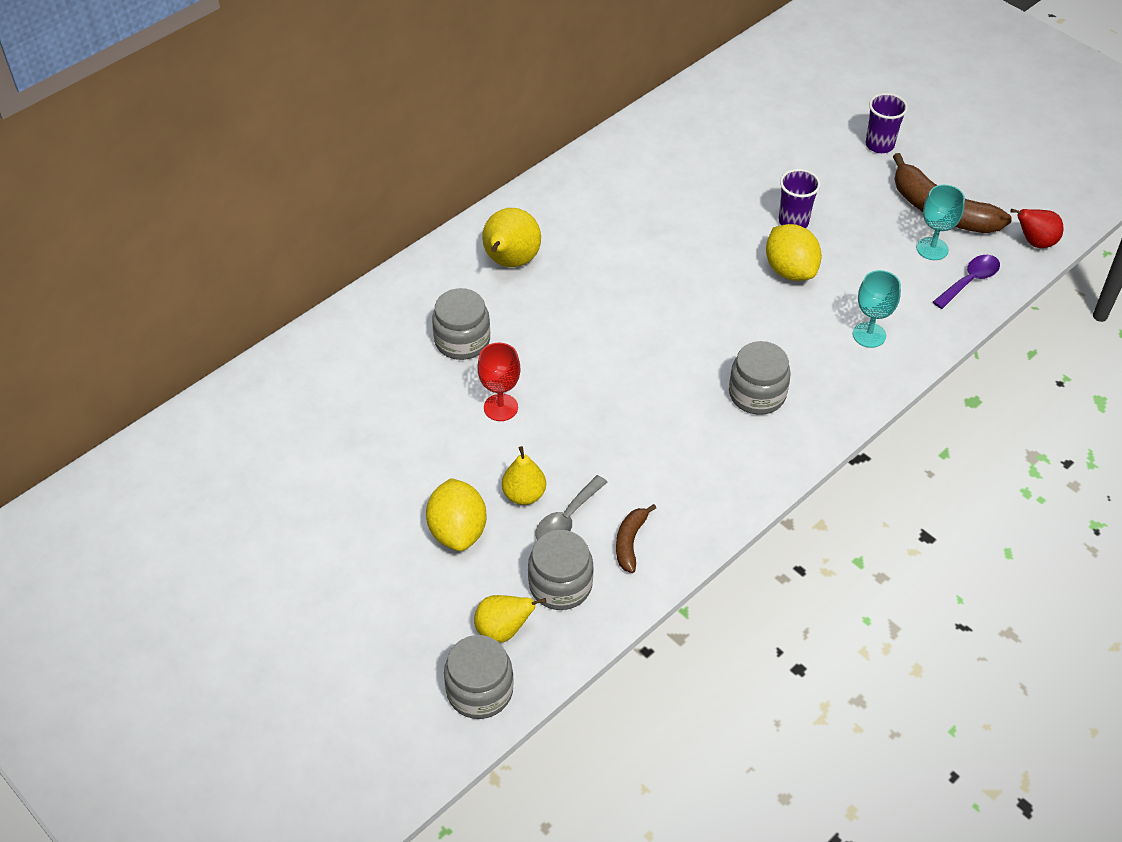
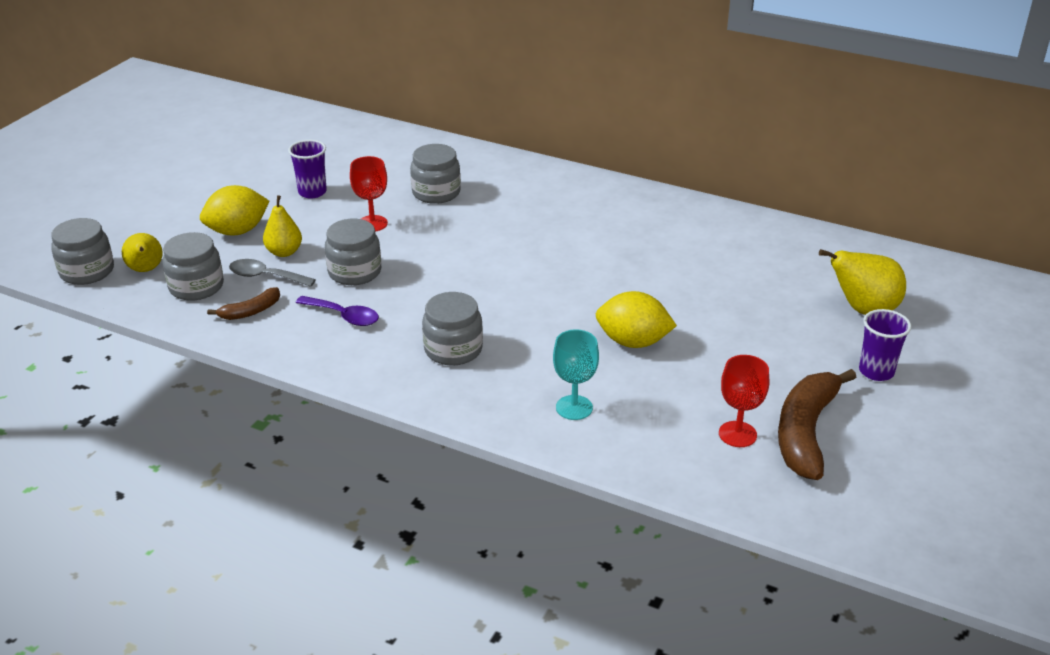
camera: 70 degrees right, 15 degrees down
yellow pear [482,208,541,267] -> yellow pear moved to [819,249,906,315]
brown banana [616,504,656,573] -> brown banana turned 150 degrees clockwise [207,287,280,320]
yellow lemon [766,224,822,281] -> yellow lemon turned 60 degrees clockwise [596,291,677,348]
purple cup [779,169,821,228] -> purple cup moved to [288,140,327,199]
turquoise goblet [916,185,965,260] -> red goblet [719,355,769,447]
purple spoon [933,255,1000,309] -> purple spoon moved to [296,296,379,326]
red pear [1010,209,1064,248] -> none
none -> grey jar [325,219,381,285]

